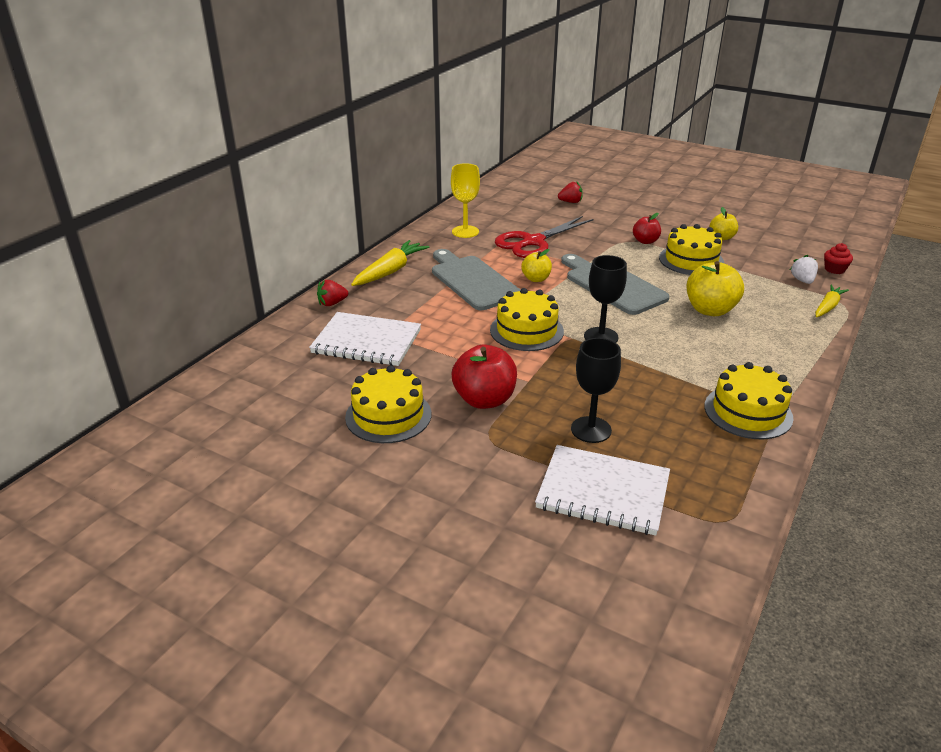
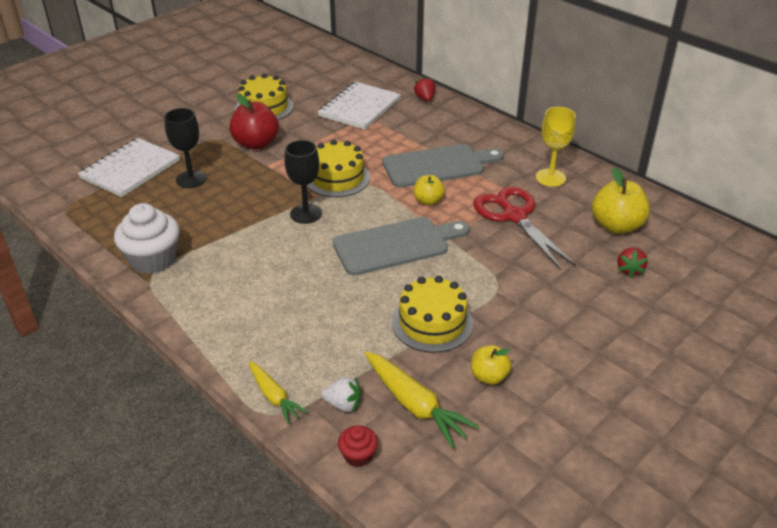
camera: 105 degrees right, 5 degrees up
yellow carrot [351,240,429,286] -> yellow carrot moved to [365,351,479,448]
red apple [633,213,661,244] -> none
yellow apple [687,261,744,316] -> yellow apple moved to [592,167,650,234]
yellow cake [704,362,794,439] -> white cupcake [114,203,180,274]

